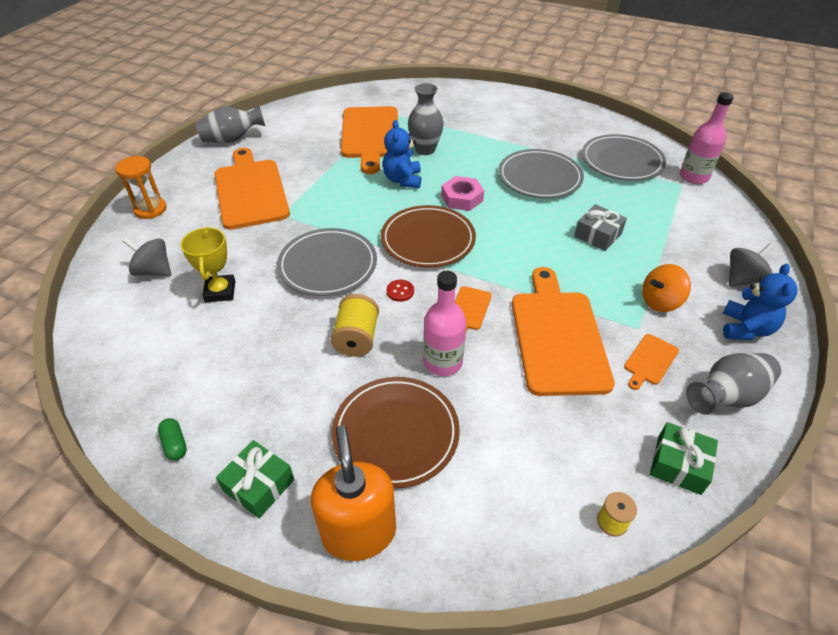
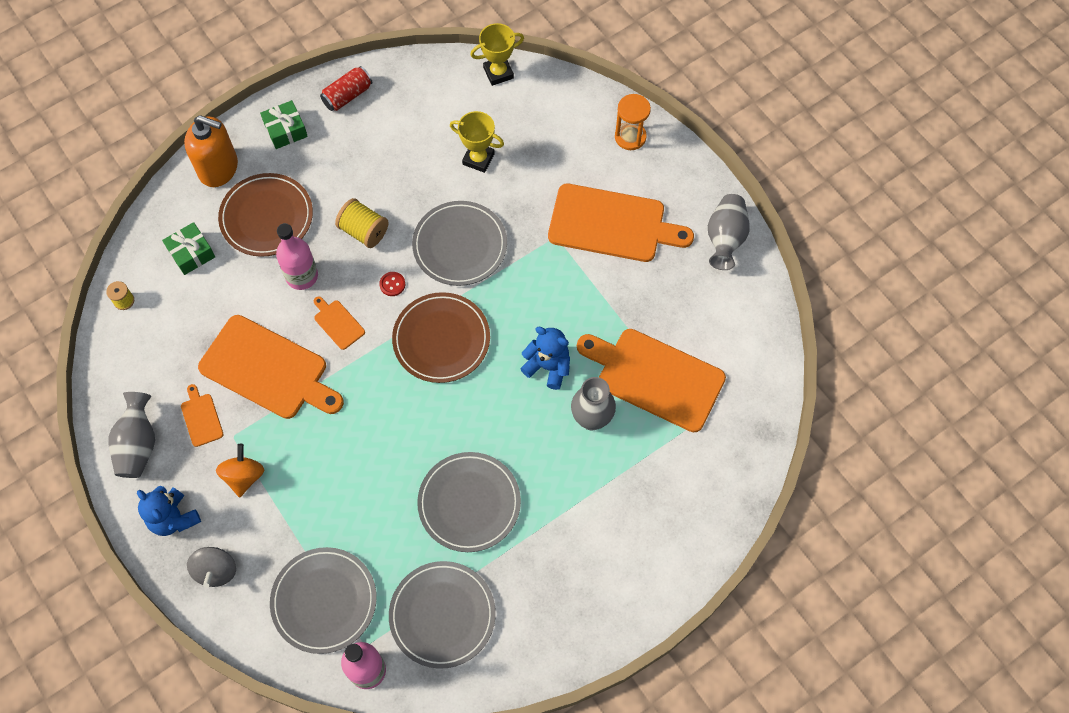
camera: 120 degrees right, 20 degrees up
grey spinning top [122,237,171,276] -> none
green capsule [158,418,187,460] -> red can [320,66,372,111]
pink nut [441,176,484,211] -> none
grey gift [574,204,627,251] -> none
green gift [650,422,718,495] -> green gift moved to [162,222,215,275]
none -> grey plate [270,547,377,654]
none -> yellow trophy [470,23,524,86]

